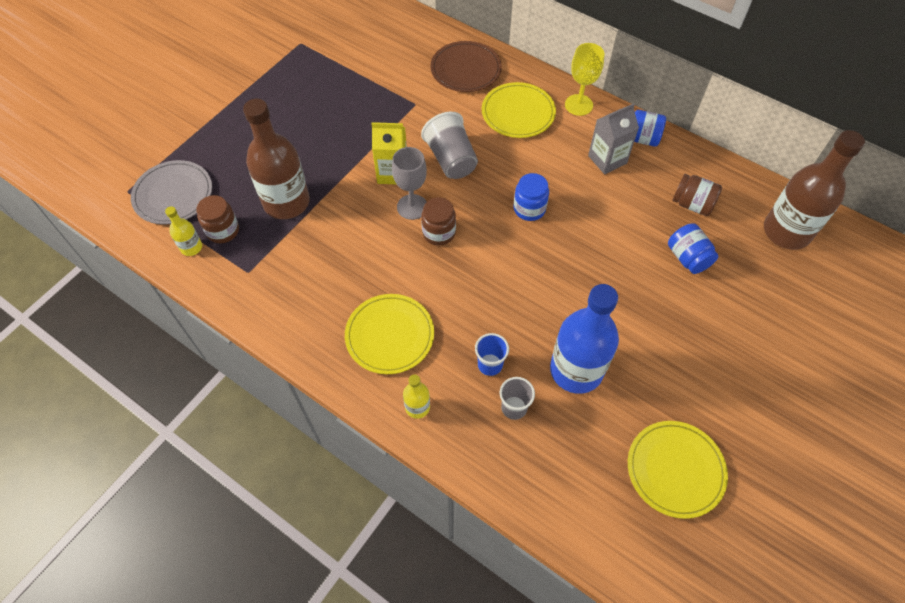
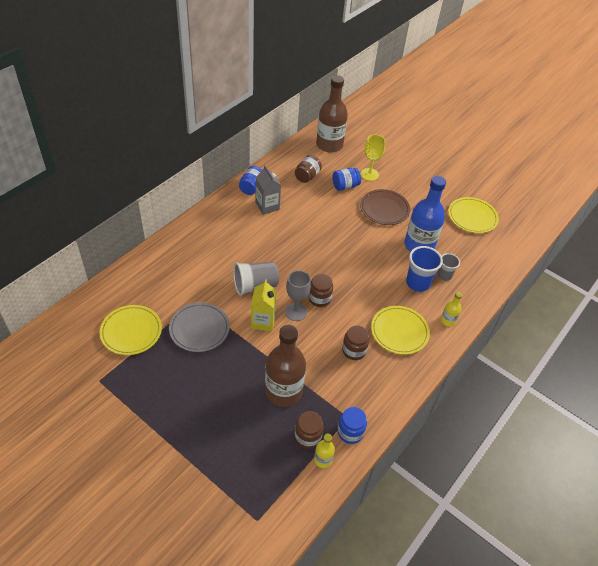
camera: 90 degrees left, 10 degrees down
grey plate [131,160,212,225] -> grey plate moved to [169,302,230,352]
brown plate [430,41,502,92] -> brown plate moved to [360,189,410,225]
blue cup [475,333,509,376] -> blue cup [406,246,443,292], size x1.62
yellow plate [482,82,556,138] -> yellow plate moved to [100,305,162,355]
blue jar [514,173,549,221] -> blue jar moved to [337,407,367,444]
yellow goblet [565,43,604,116] -> yellow goblet moved to [361,134,385,181]
none -> brown jar [342,325,369,360]

